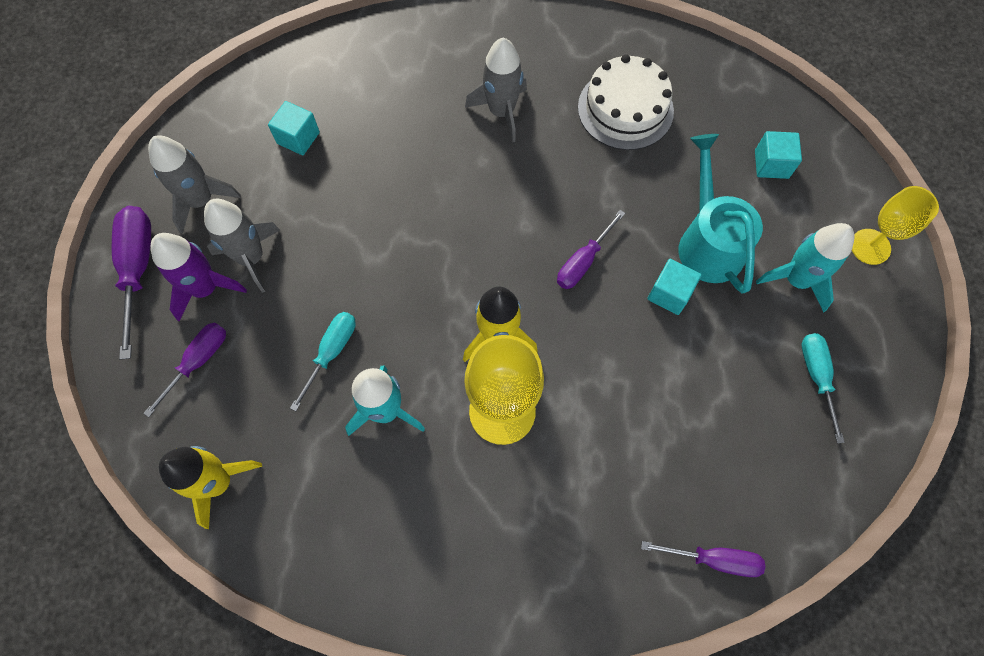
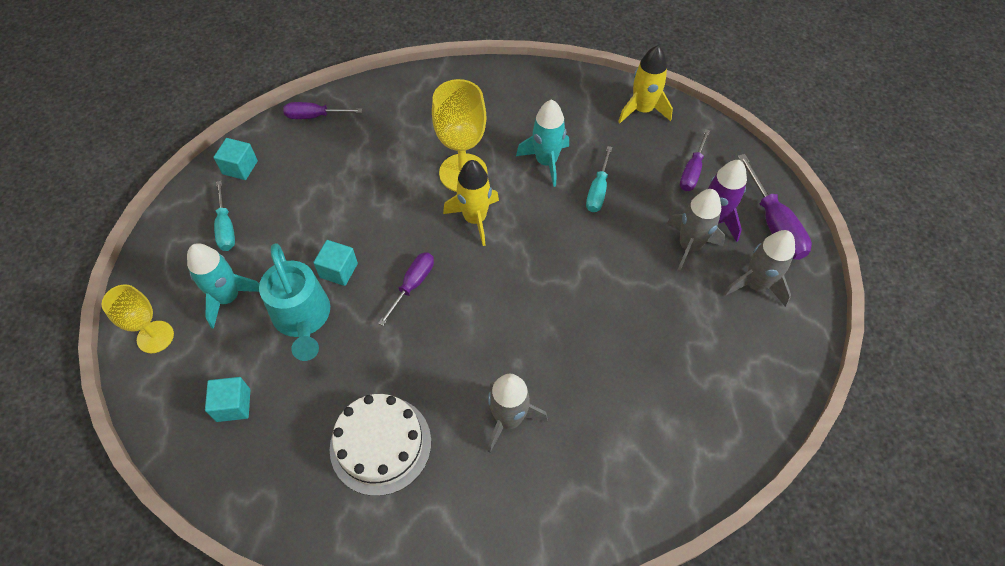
camera: 170 degrees right, 10 degrees down
turquoise cube [268,101,320,155] -> turquoise cube moved to [214,138,258,180]

